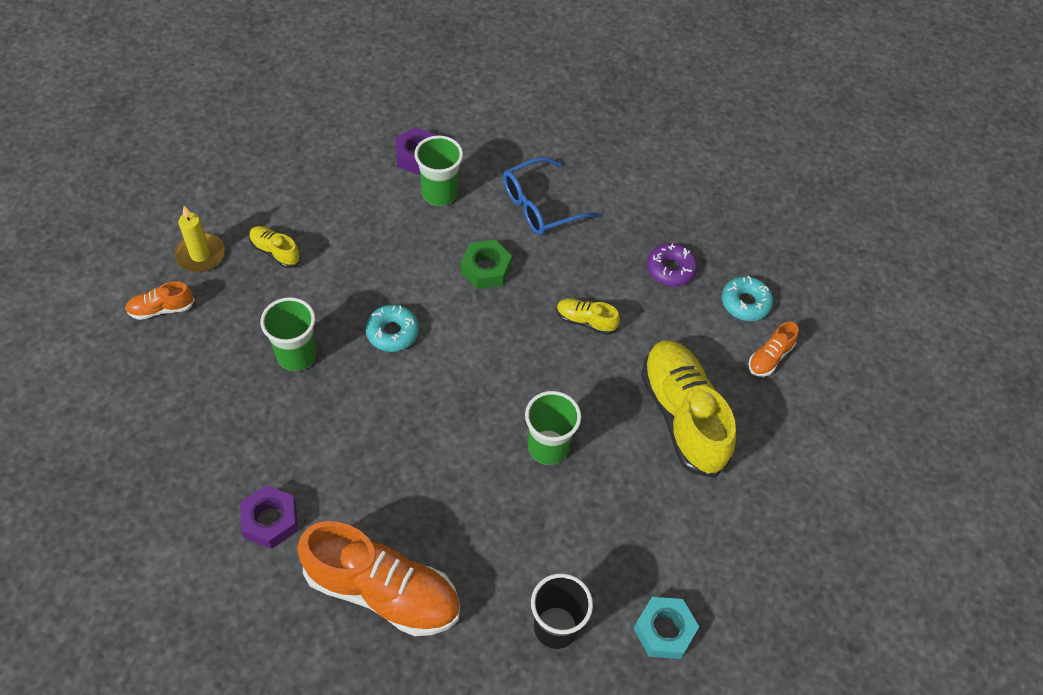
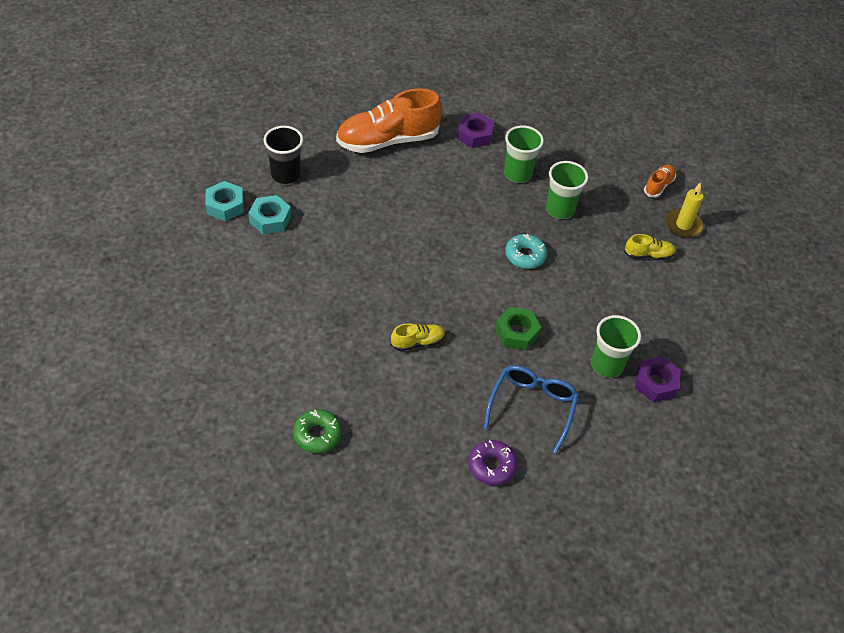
camera: 140 degrees right, 5 degrees down
green cup [525,391,581,465] -> green cup moved to [504,125,544,183]
yellow shoe [641,340,736,478] -> none
purple donut [647,243,697,287] -> purple donut moved to [468,440,517,486]
turquoise donut [722,276,773,321] -> green donut [293,409,342,453]
orange shoe [748,322,798,377] -> none
none -> turquoise nut [248,195,291,234]

